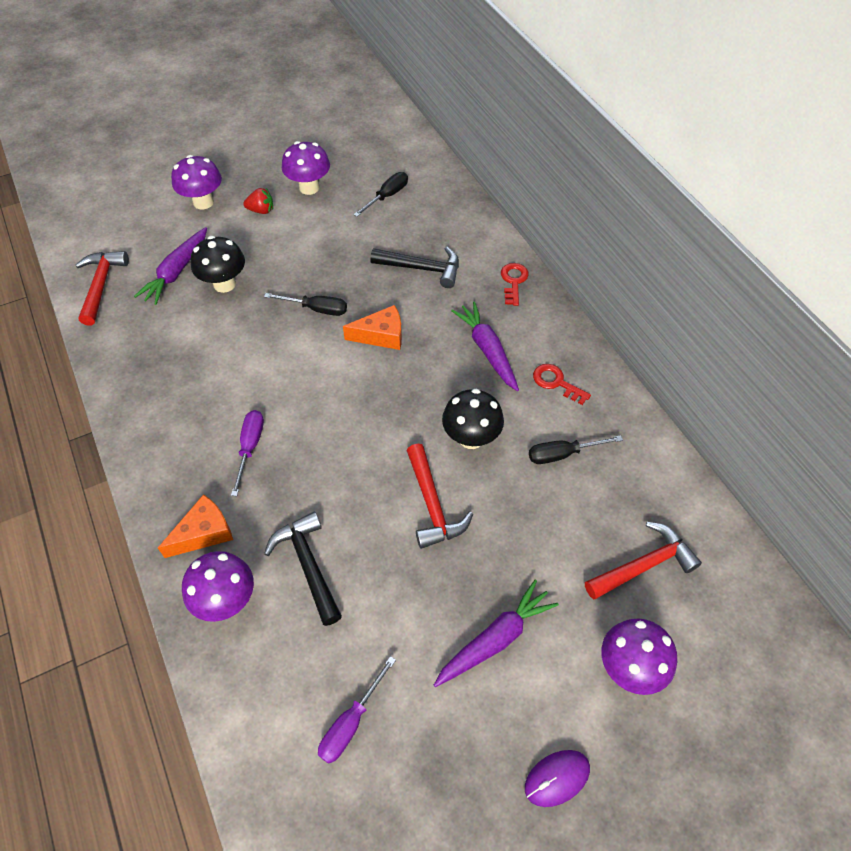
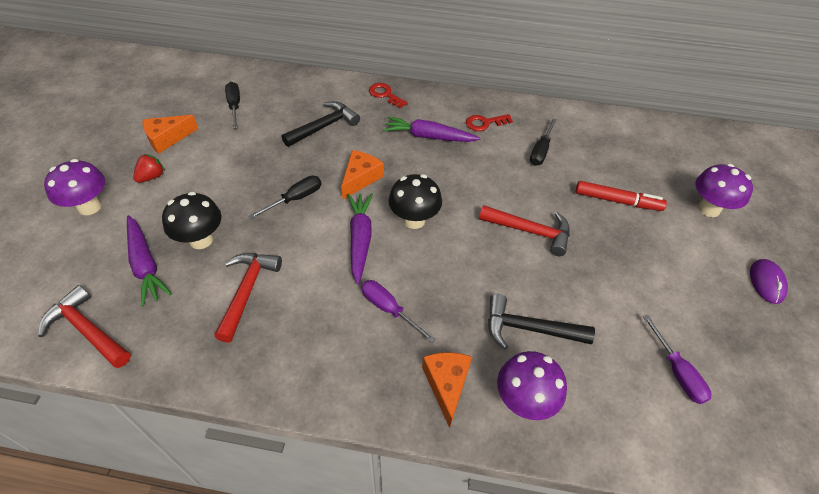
camera: 55 degrees left, 5 degrees down
purple mushroom [282,141,330,195] -> orange cheese [142,115,198,154]
purple carrot [434,580,559,687] -> purple carrot moved to [348,194,373,285]
black mushroom [442,389,504,449] -> black mushroom moved to [388,174,442,229]
red hammer [585,522,702,600] -> red hammer moved to [214,253,282,343]
none -> red marker [575,181,667,211]

